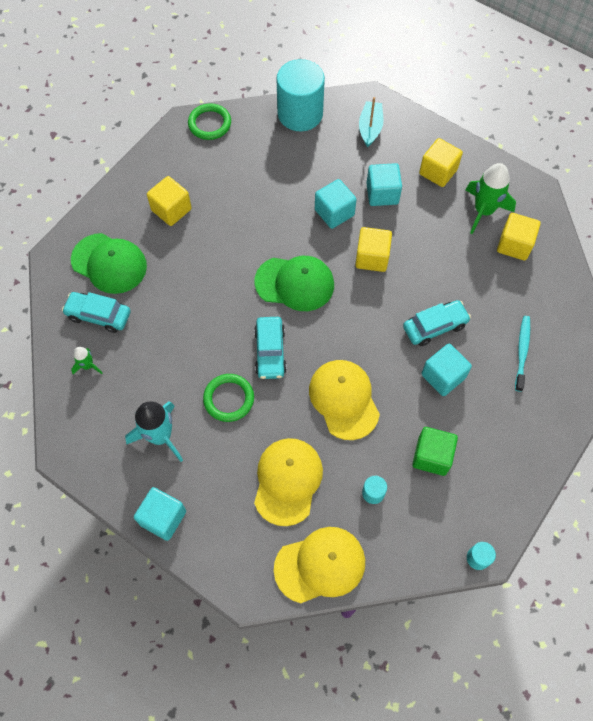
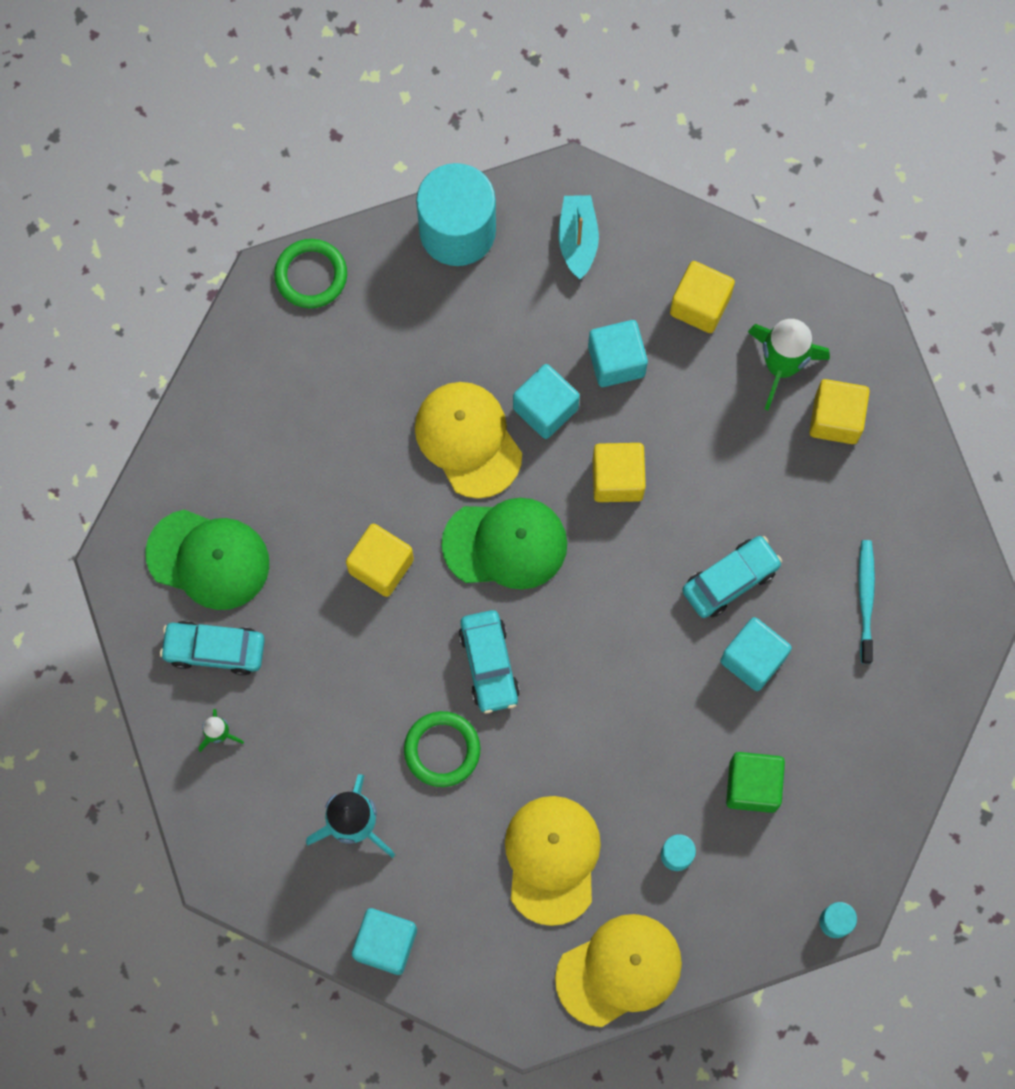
camera: 10 degrees left, 10 degrees up
yellow cube [147,176,192,226] -> yellow cube moved to [346,524,414,597]
yellow cap [309,360,380,440] -> yellow cap moved to [415,382,522,498]

